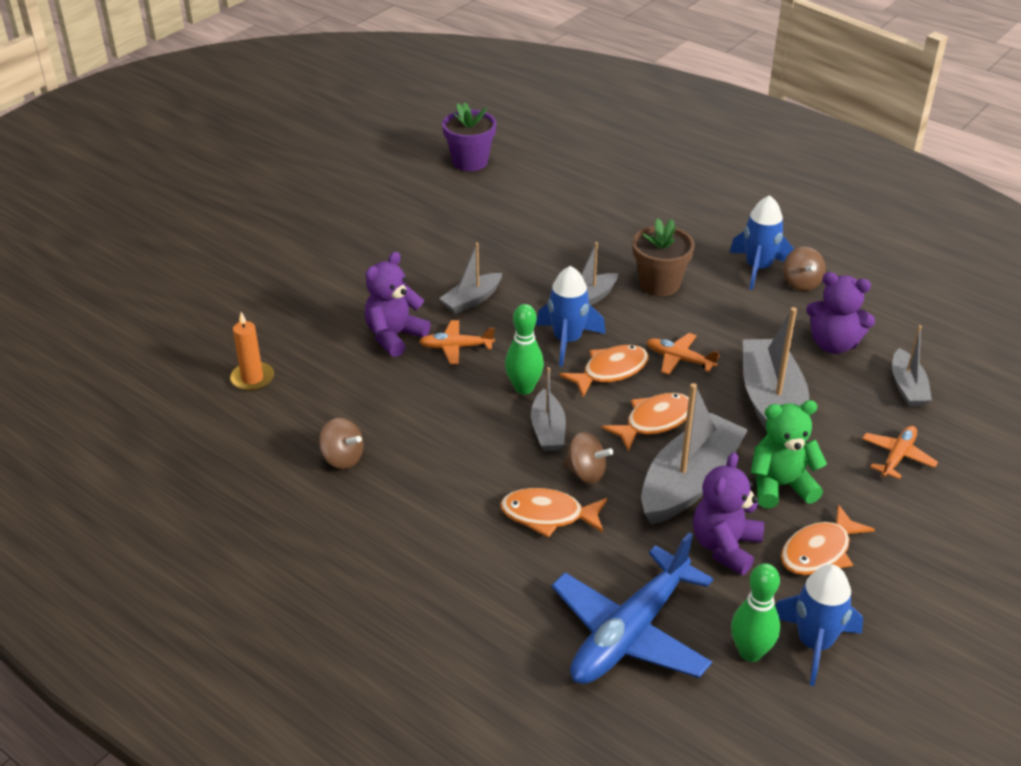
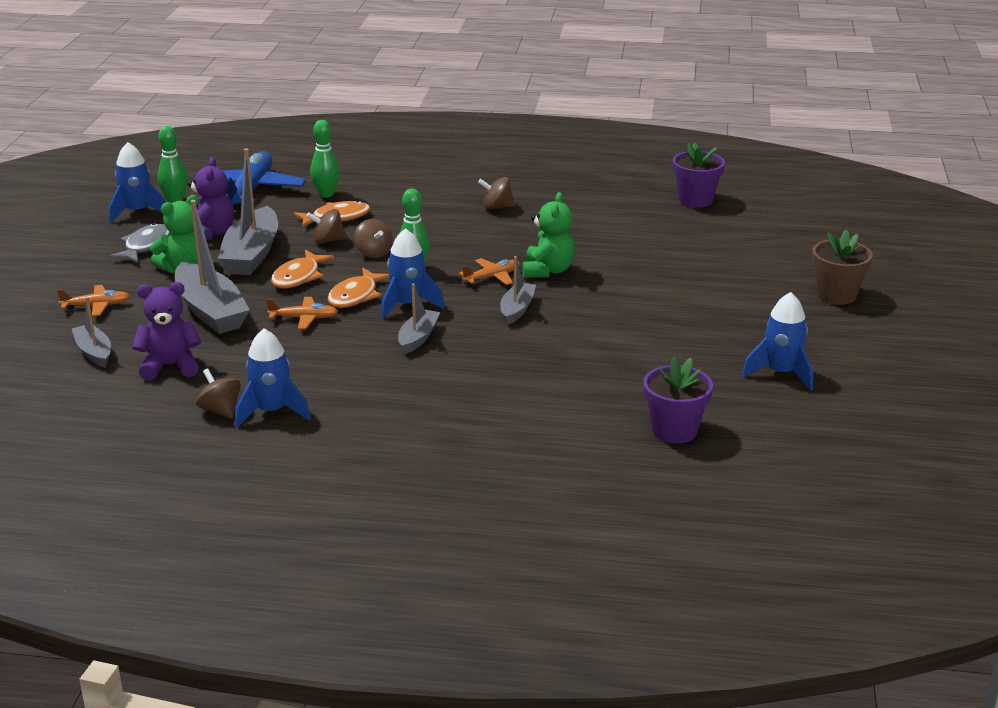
camera: 150 degrees right, 10 degrees down
orange candle [230,312,274,391] -> none
purple teddy bear [365,252,431,357] -> green teddy bear [522,192,575,278]
grey boat [531,367,566,451] -> brown spinning top [354,219,393,258]
brown flower pot [632,219,695,296] -> brown flower pot moved to [812,230,873,305]
orange fish [781,504,875,575] -> grey fish [108,223,171,263]
orange plane [862,426,938,479] -> orange plane turned 105 degrees counterclockwise [57,285,130,316]
none -> green bowling pin [310,120,340,198]
none -> purple flower pot [673,142,725,208]
none -> blue rocket [742,292,813,391]

